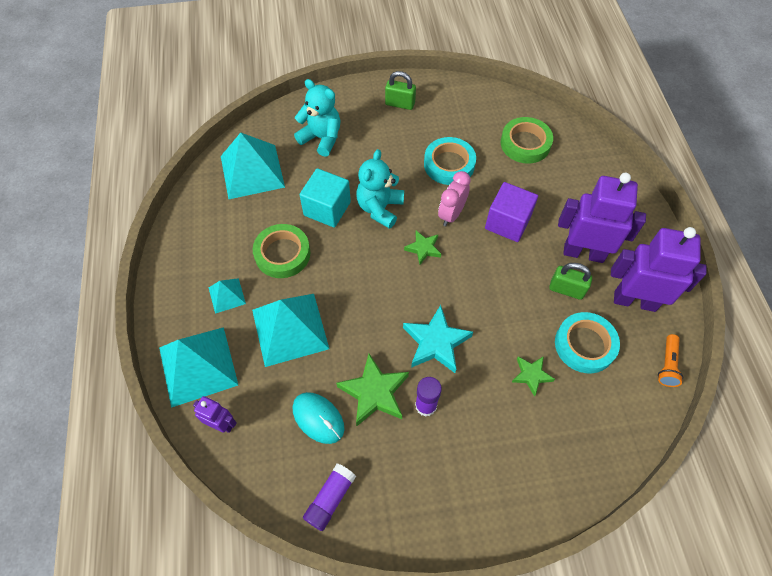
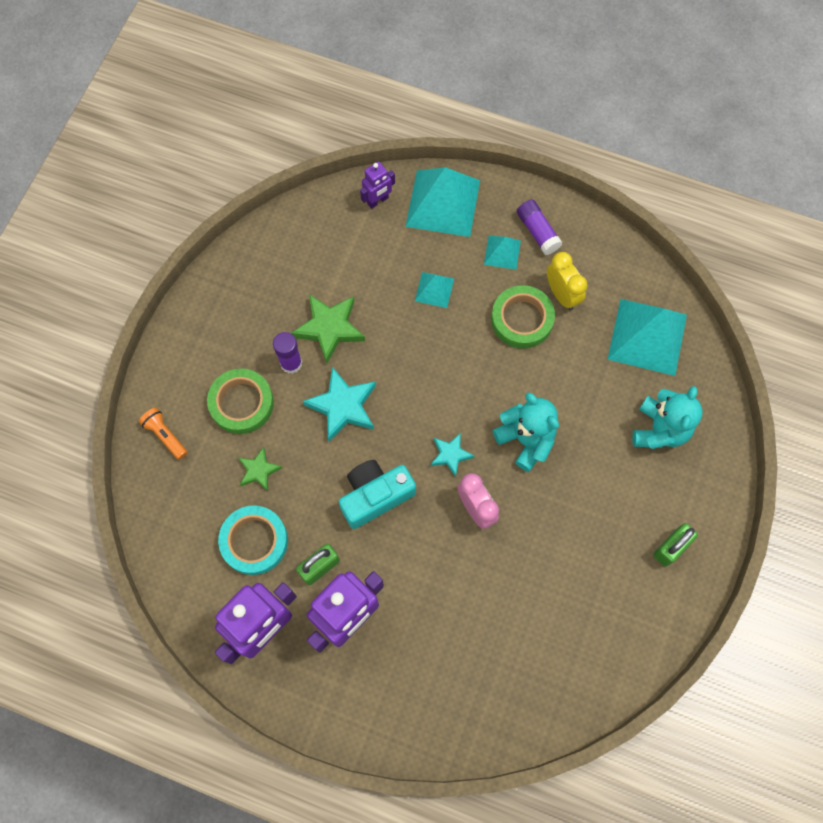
camera: 120 degrees right, 10 degrees up
turquoise pyramid [252,294,329,367] -> turquoise pyramid [415,272,454,308], size x0.49
turquoise mouse [293,392,345,444] -> none
turquoise teddy bear [294,79,341,157] -> turquoise teddy bear turned 45 degrees counterclockwise [632,386,703,449]
turquoise cube [300,168,351,228] -> none
purple glue stick [303,464,356,531] -> purple glue stick moved to [517,200,562,255]
green star [404,231,441,265] -> turquoise star [431,433,474,477]
turquoise tape [424,137,476,185] -> none
purple cube [485,182,538,242] -> none
green tape [501,117,553,164] -> green tape moved to [207,368,274,434]
orange flashlight [658,334,683,387] -> orange flashlight moved to [139,408,187,460]
none -> turquoise camera [339,460,416,529]
none -> yellow clock [547,252,588,310]

